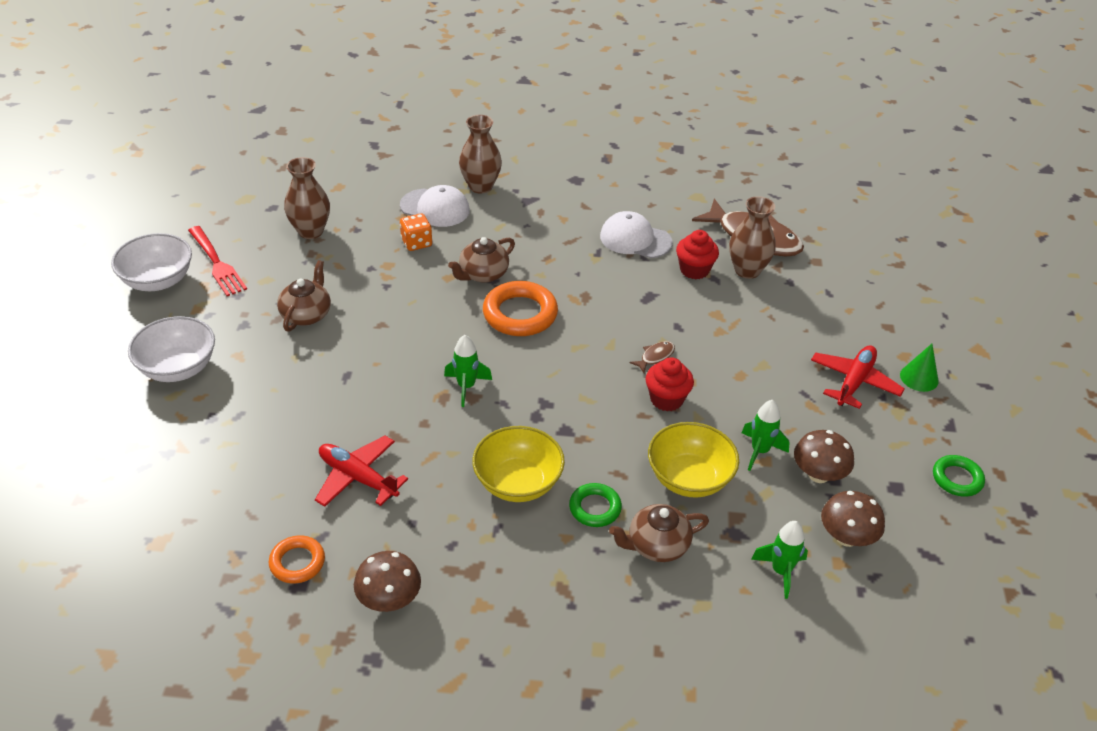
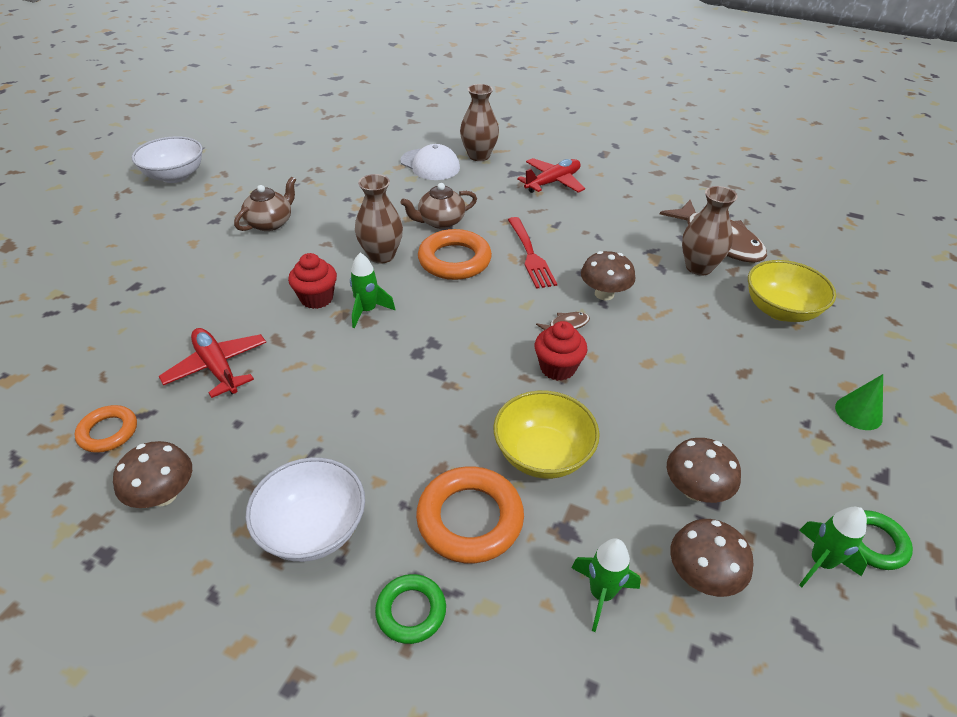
camera: 20 degrees right, 0 degrees up
white bowl [128,316,215,382] -> white bowl moved to [245,457,365,562]
red fork [188,226,247,296] -> red fork moved to [508,217,557,289]
brown vase [284,157,330,239] -> brown vase moved to [355,174,403,264]
orange dice [400,213,432,251] -> none
yellow bowl [472,426,565,502] -> yellow bowl moved to [748,260,836,322]
green ring [569,483,622,527] -> green ring moved to [375,574,446,644]
white cap [600,211,673,258] -> none
brown teapot [609,504,709,562] -> orange ring [416,466,524,563]
red cupcake [676,230,719,279] -> red cupcake moved to [288,253,337,309]
green rocket [742,400,790,471] -> green rocket moved to [799,507,867,587]
red plane [811,345,905,409] -> red plane moved to [517,158,585,193]
none -> brown mushroom [581,251,635,300]

